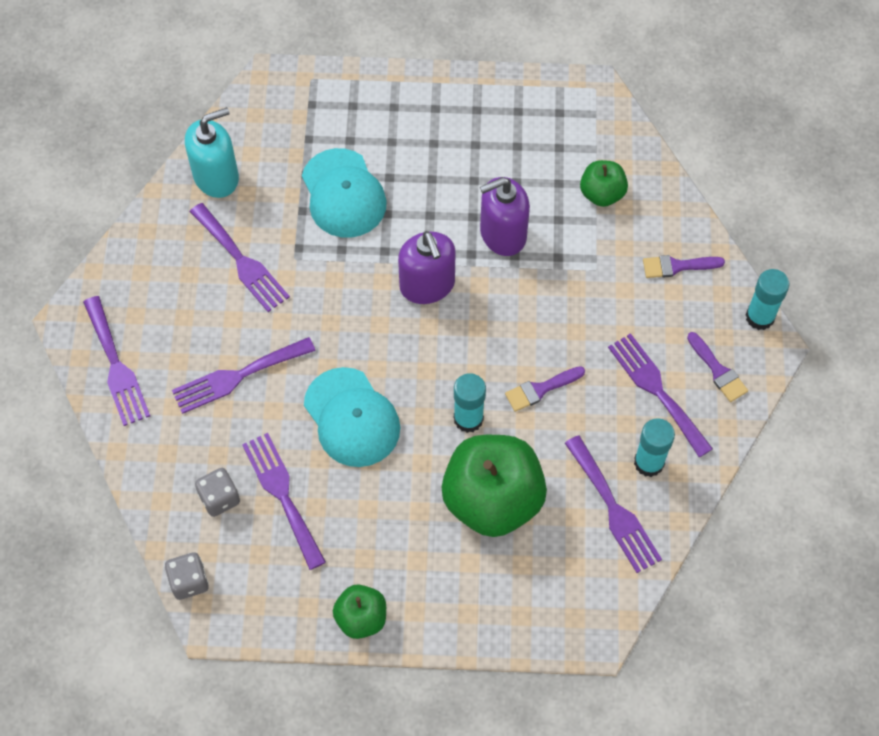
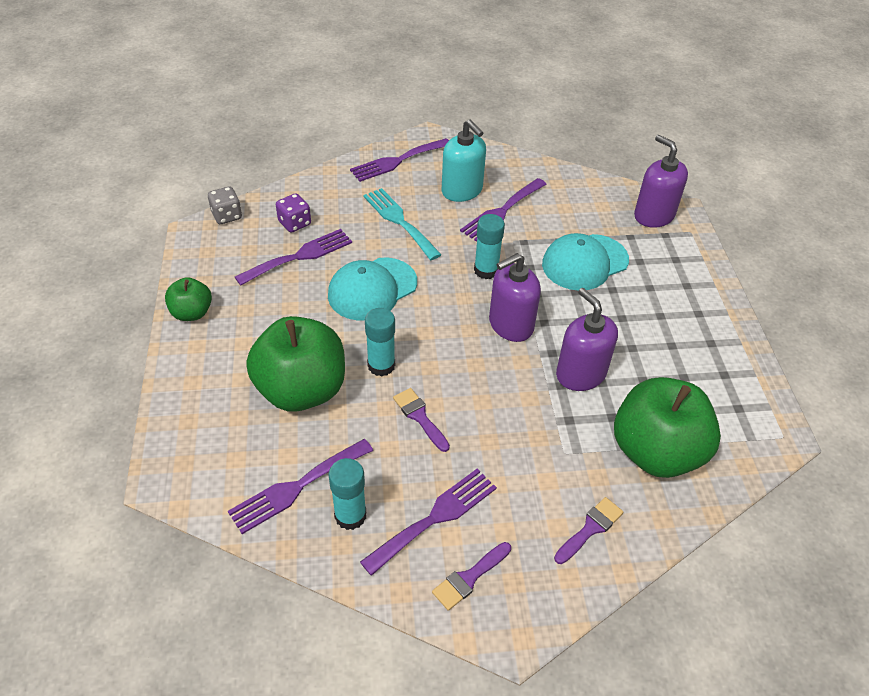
camera: 80 degrees right, 15 degrees down
purple fork [172,337,316,414] -> turquoise fork [364,188,441,260]
turquoise soap dispenser [185,107,239,198] -> turquoise soap dispenser moved to [442,119,486,202]
grey dice [195,468,240,517] -> purple dice [276,193,311,232]
green apple [580,160,628,207] -> green apple [614,377,721,478], size x1.97
purple brush [643,255,725,278] -> purple brush turned 60 degrees clockwise [554,497,624,564]
turquoise glue stick [746,269,789,330] -> turquoise glue stick moved to [474,214,505,279]
none -> purple soap dispenser [634,135,688,228]

